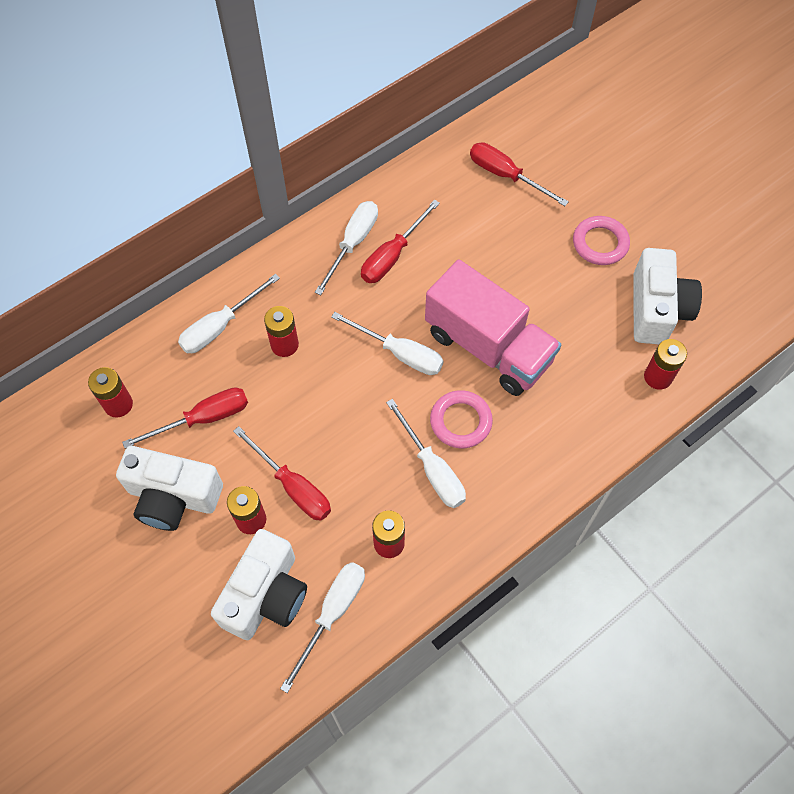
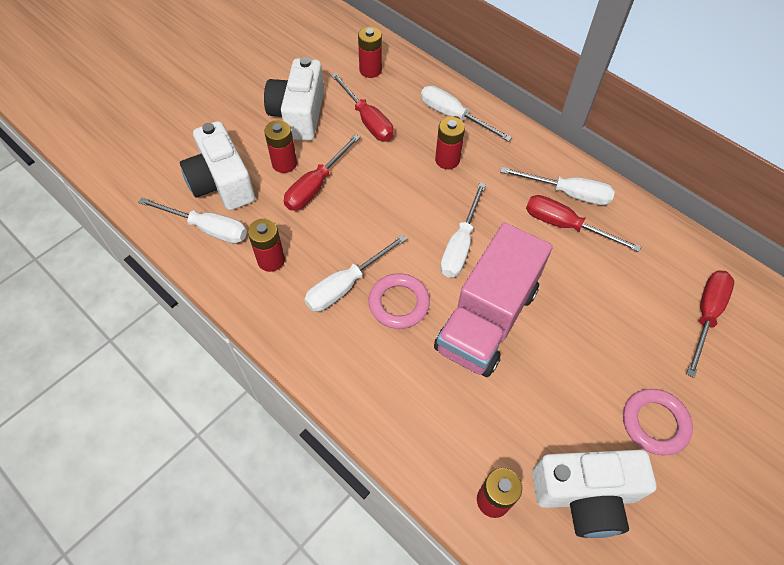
camera: 80 degrees right, 5 degrees down
white camera [211,529,307,640] -> white camera turned 45 degrees clockwise [180,121,255,210]

